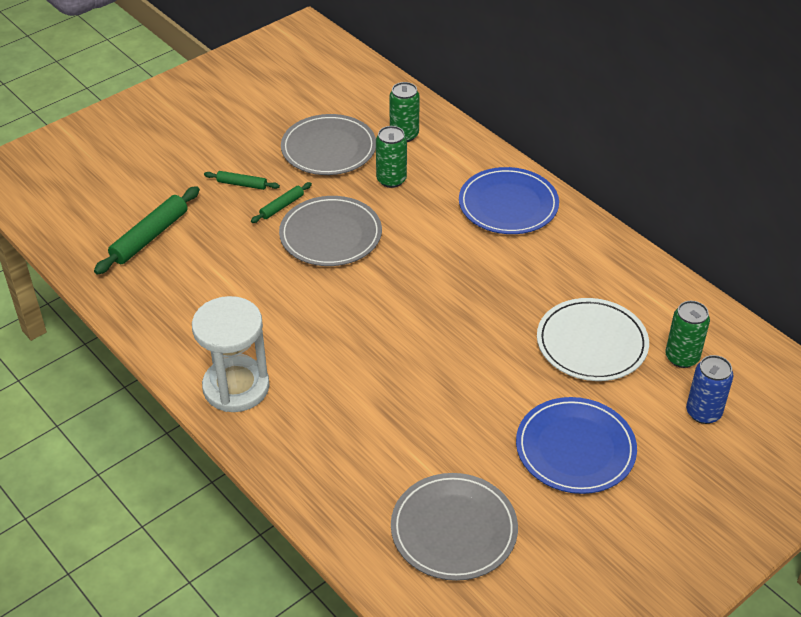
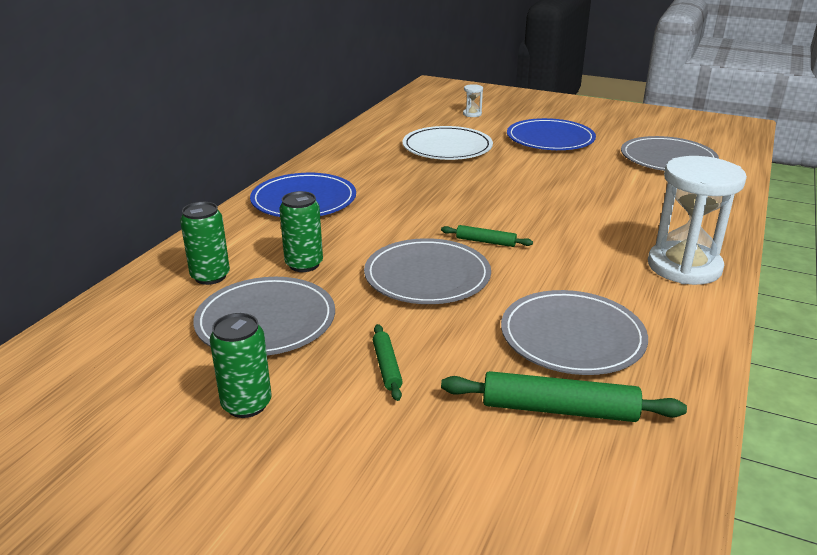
camera: 115 degrees left, 15 degrees down
green rolling pin [251,182,312,223] -> green rolling pin moved to [441,225,533,247]
green can [665,301,710,368] -> green can moved to [210,313,272,418]
blue can [686,355,733,424] -> white hourglass [463,84,483,117]
none -> grey plate [501,290,648,375]

